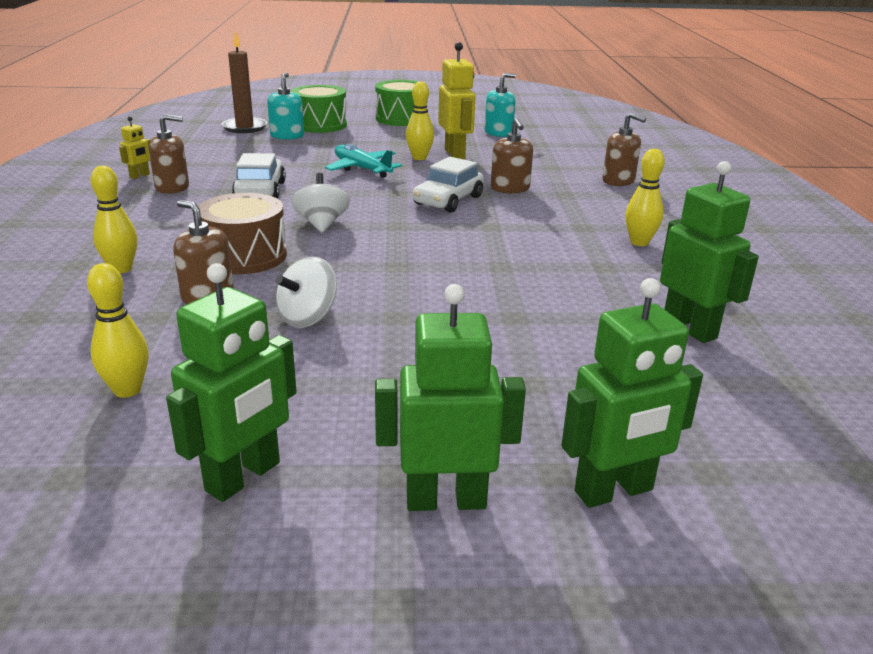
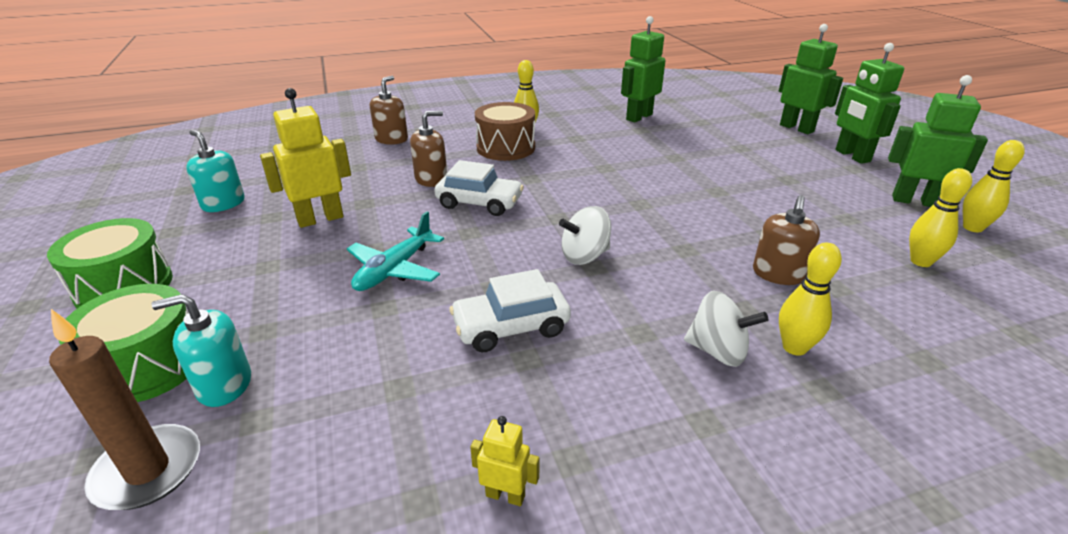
camera: 105 degrees left, 5 degrees up
brown soap dispenser [149,114,189,194] -> none
brown drum [198,193,287,274] -> brown drum moved to [475,102,535,161]
white spinning top [275,257,337,328] -> white spinning top moved to [684,291,768,367]
yellow bowling pin [406,82,434,160] -> yellow bowling pin moved to [963,140,1025,232]

